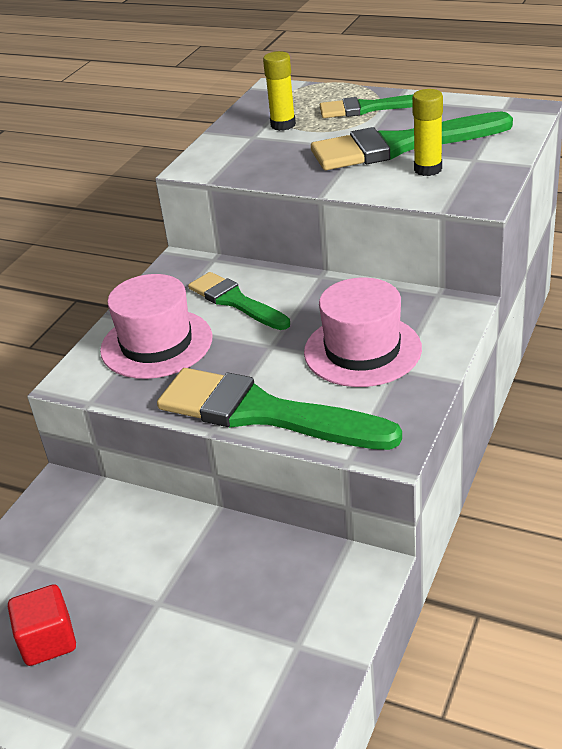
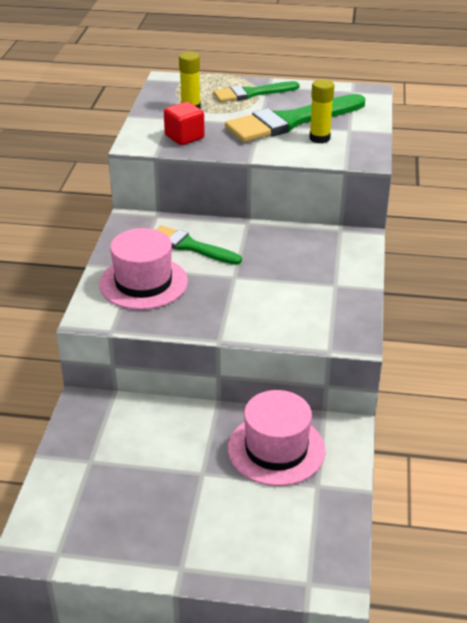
camera: 20 degrees left, 0 degrees up
red cube [8,584,76,666] -> red cube moved to [164,102,205,145]
green brush [157,368,402,450] -> none
pink hat [304,277,422,387] -> pink hat moved to [228,390,326,486]

